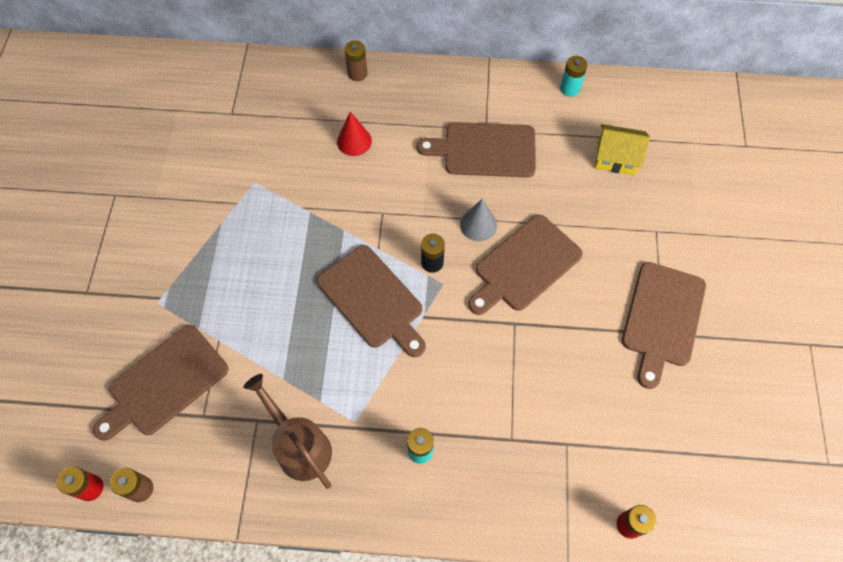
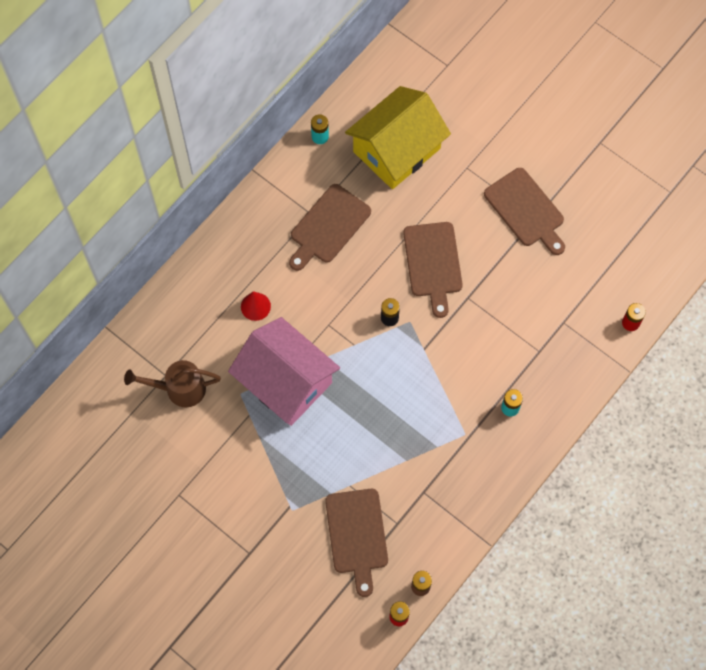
camera: 55 degrees left, 5 degrees up
brown watering can [244,374,332,489] -> brown watering can moved to [124,360,221,407]
brown cutting board [317,245,426,357] -> none
brown battery [344,40,367,81] -> none
grey cone [460,199,497,241] -> none
yellow house [595,124,650,175] -> yellow house [345,86,451,189], size x2.07
none -> pink house [228,317,340,426]

